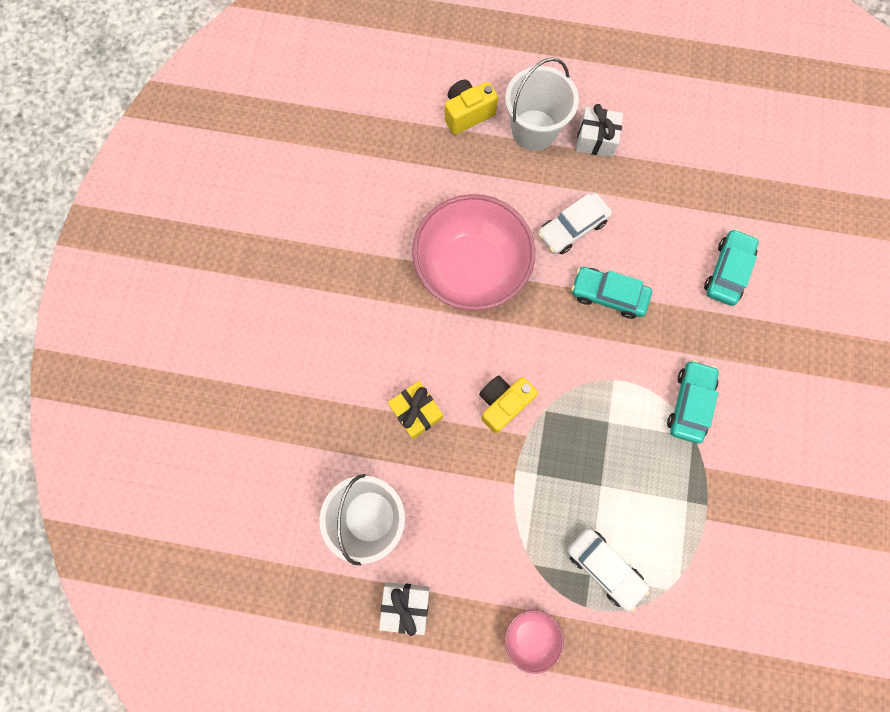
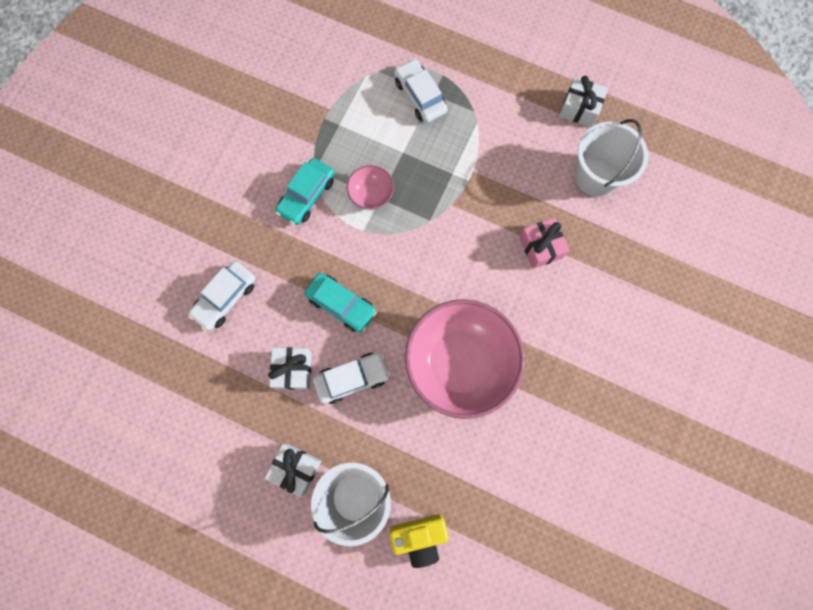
camera: 165 degrees left, 0 degrees up
yellow gift [388,381,443,439] -> pink gift [519,218,570,269]
yellow camera [479,376,538,433] -> none
pink bowl [505,610,564,674] -> pink bowl moved to [347,165,394,210]
turquoise car [704,229,759,306] -> white car [188,261,256,331]
none -> white gift [268,347,312,390]

